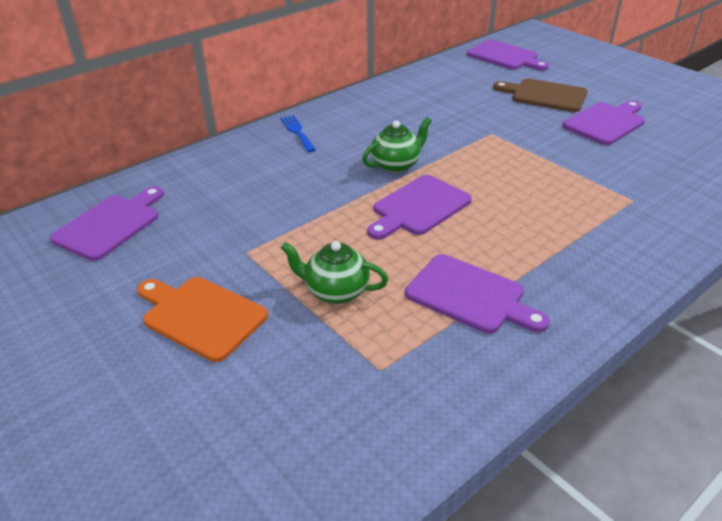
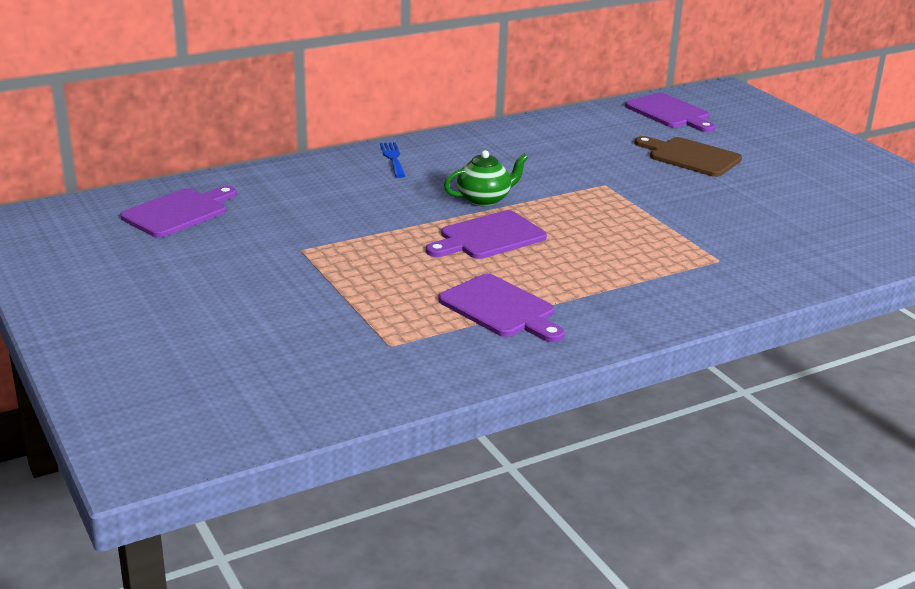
camera: 10 degrees right, 10 degrees down
orange cutting board [137,277,268,362] -> none
green teapot [281,241,388,304] -> none
purple cutting board [562,100,645,145] -> none

